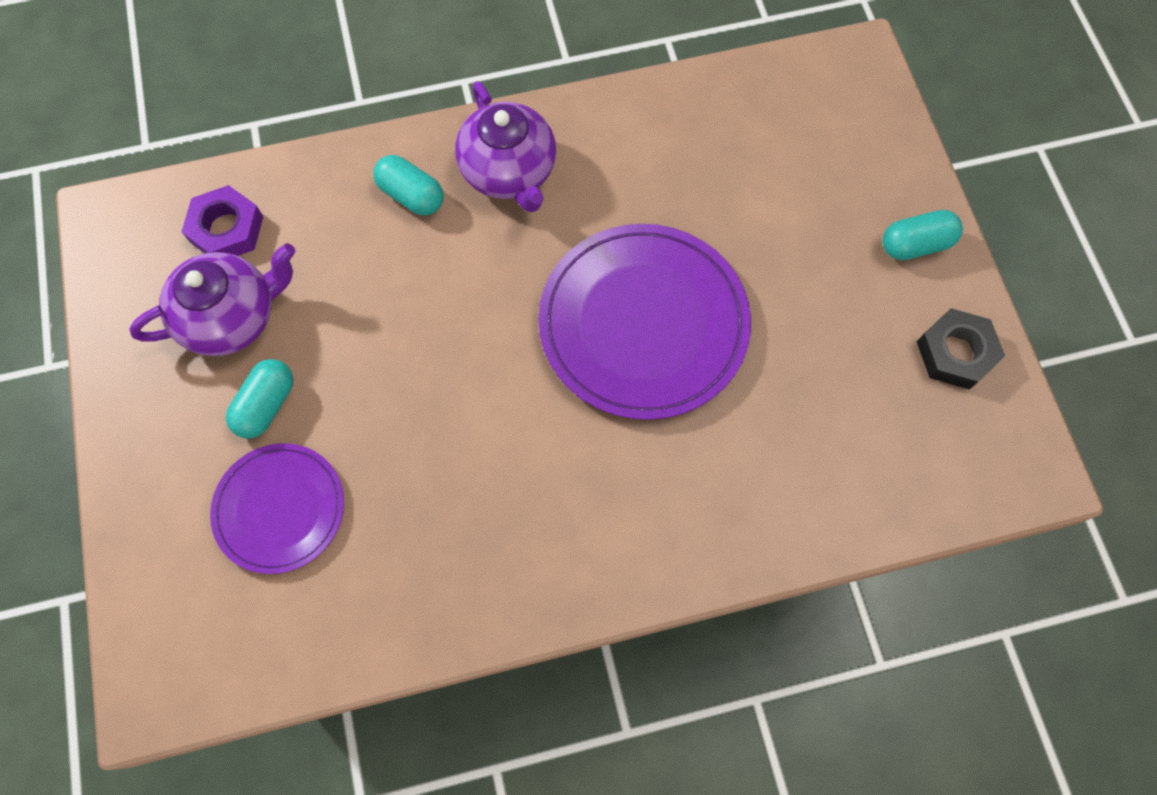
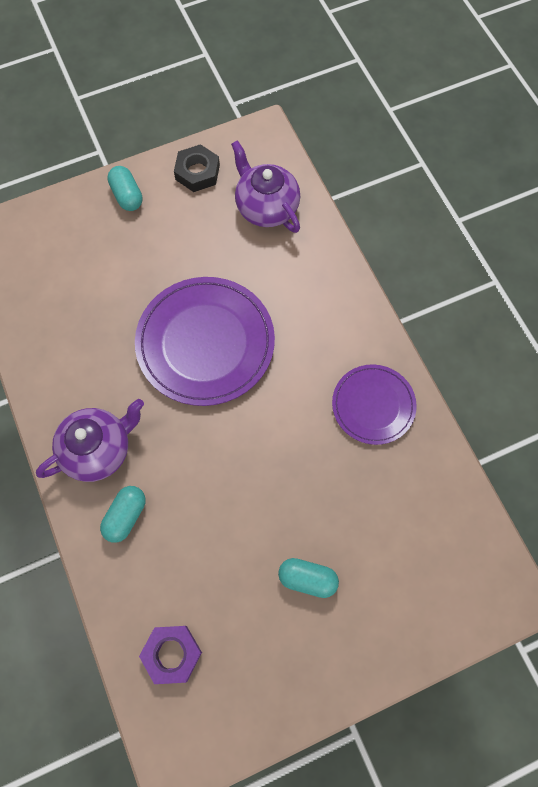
camera: 100 degrees left, 0 degrees up
purple teapot [129,243,295,356] -> purple teapot moved to [231,140,300,233]
purple plate [210,443,344,574] -> purple plate moved to [332,364,417,445]

